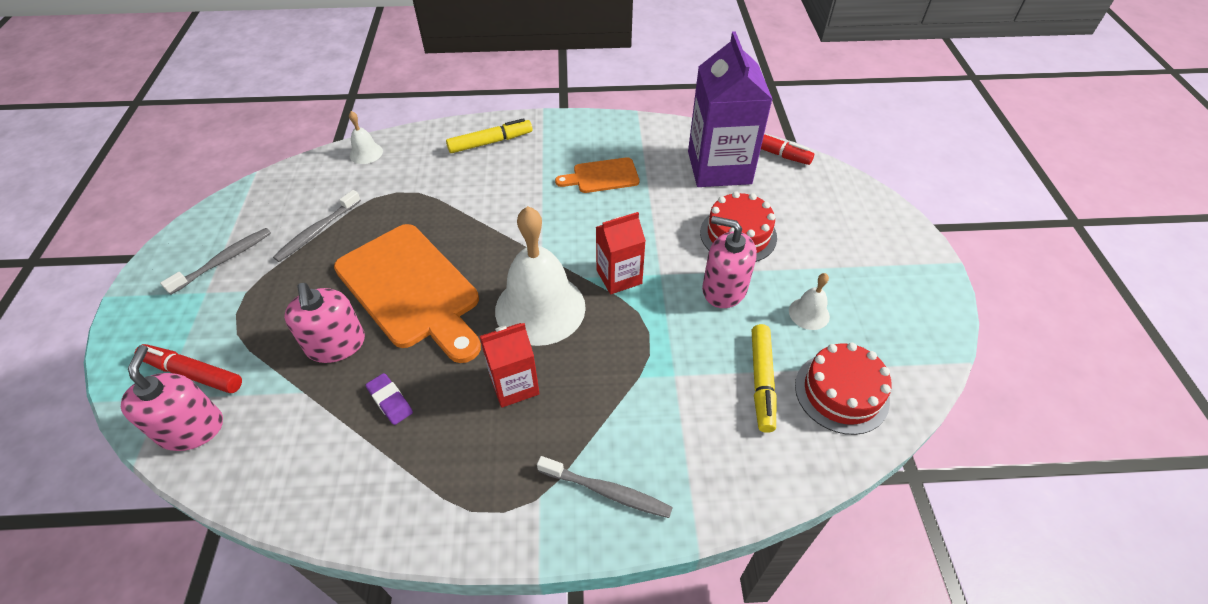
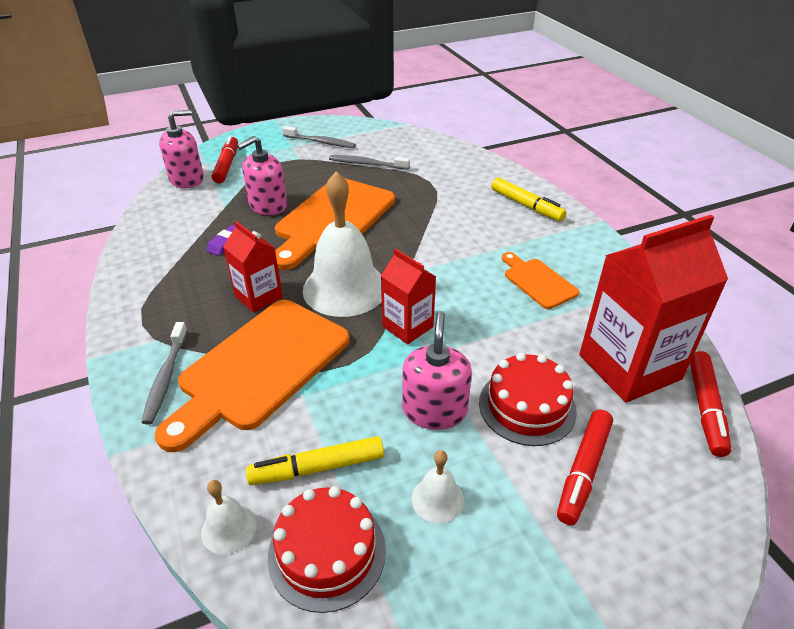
camera: 70 degrees right, 10 degrees down
white bell [349,111,383,164] -> white bell moved to [201,480,257,555]
purple carton [688,31,773,187] -> red carton [579,215,728,403]
none -> orange cutting board [155,300,350,452]
none -> red marker [557,410,613,525]

